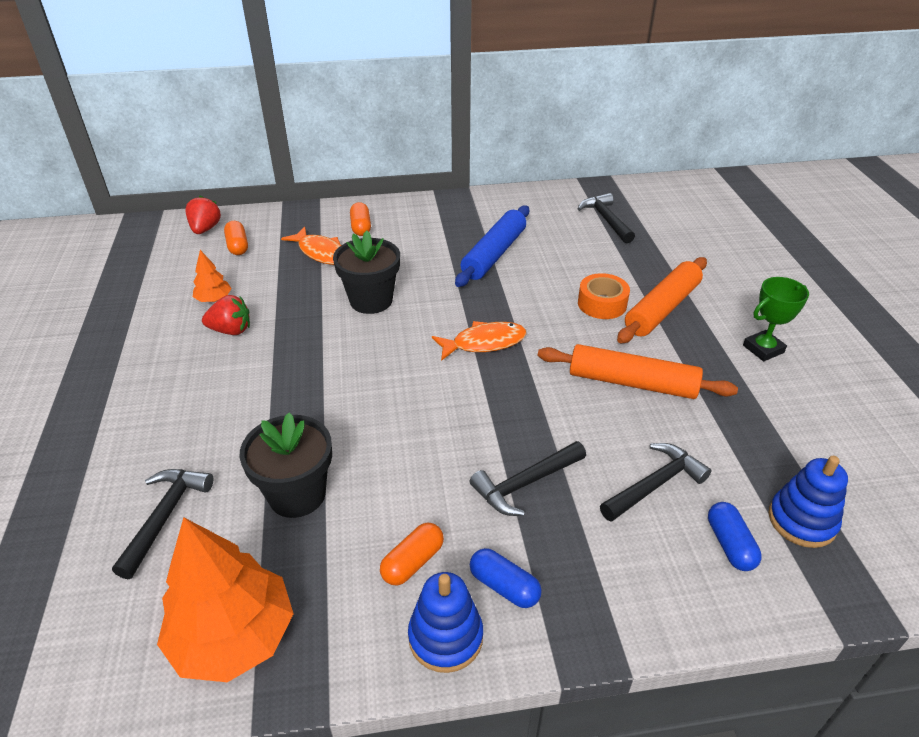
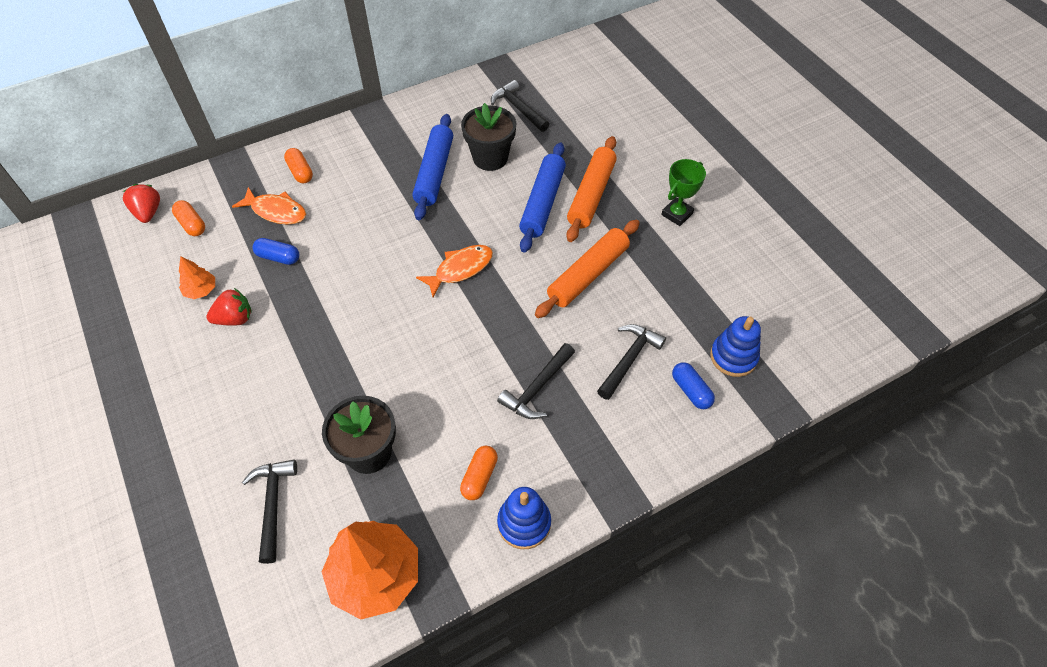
camera: 20 degrees left, 15 degrees up
black flower pot [333,231,400,314] -> black flower pot moved to [461,103,516,171]
blue capsule [470,548,542,608] -> blue capsule moved to [252,238,299,265]
orange rolling pin [538,344,738,399] -> orange rolling pin turned 45 degrees counterclockwise [535,220,640,318]
orange tape [578,273,630,319] -> blue rolling pin [519,142,566,253]

